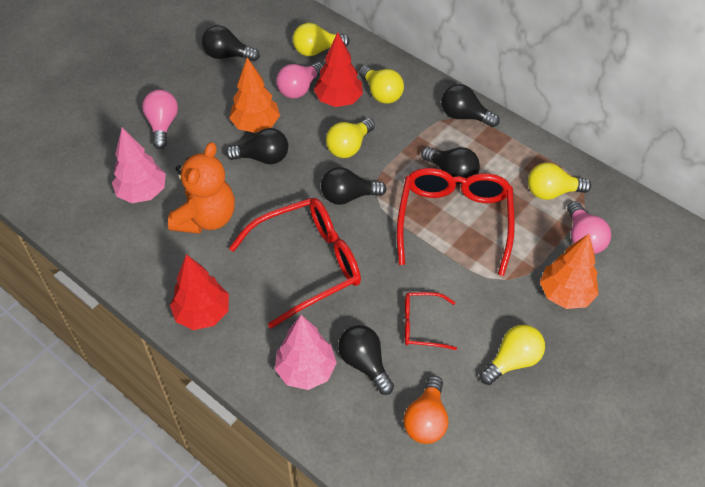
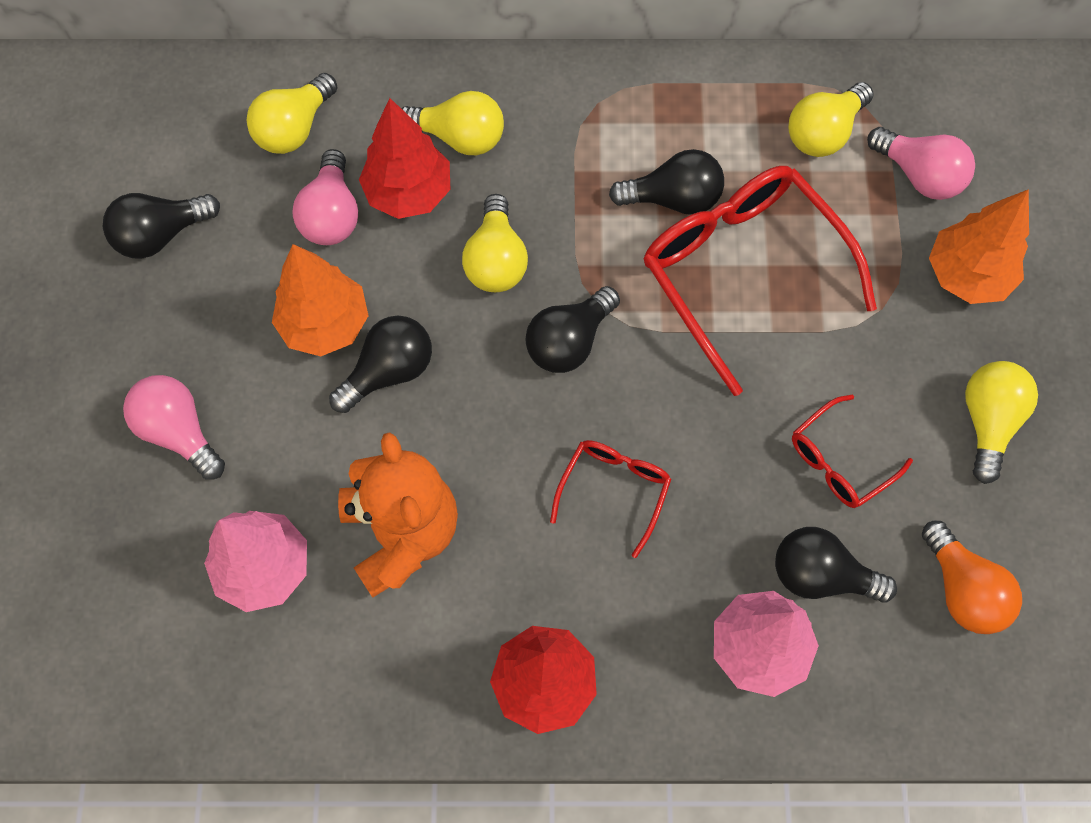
camera: 40 degrees left, 15 degrees up
red glasses [229,198,361,329] -> red glasses [550,440,671,558], size x0.50
black light bulb [441,84,500,127] -> none

